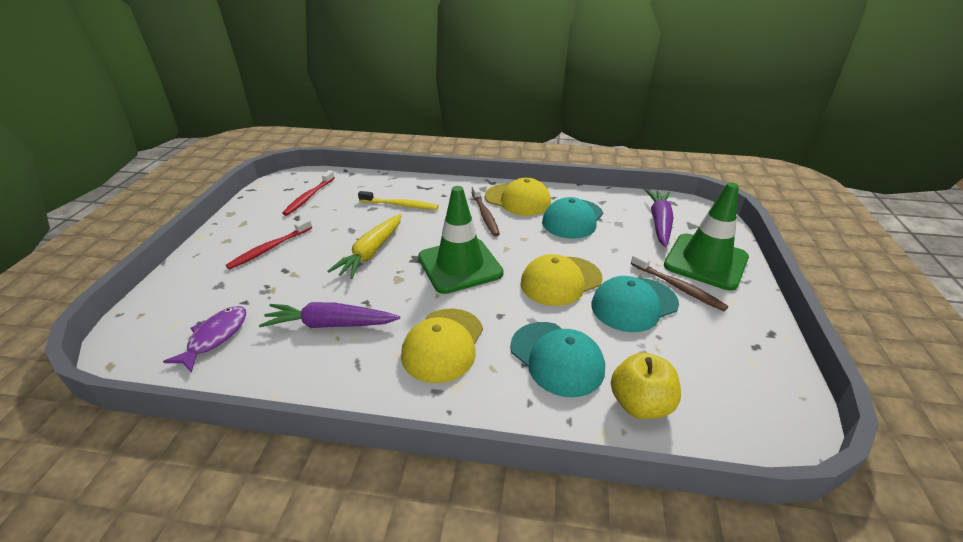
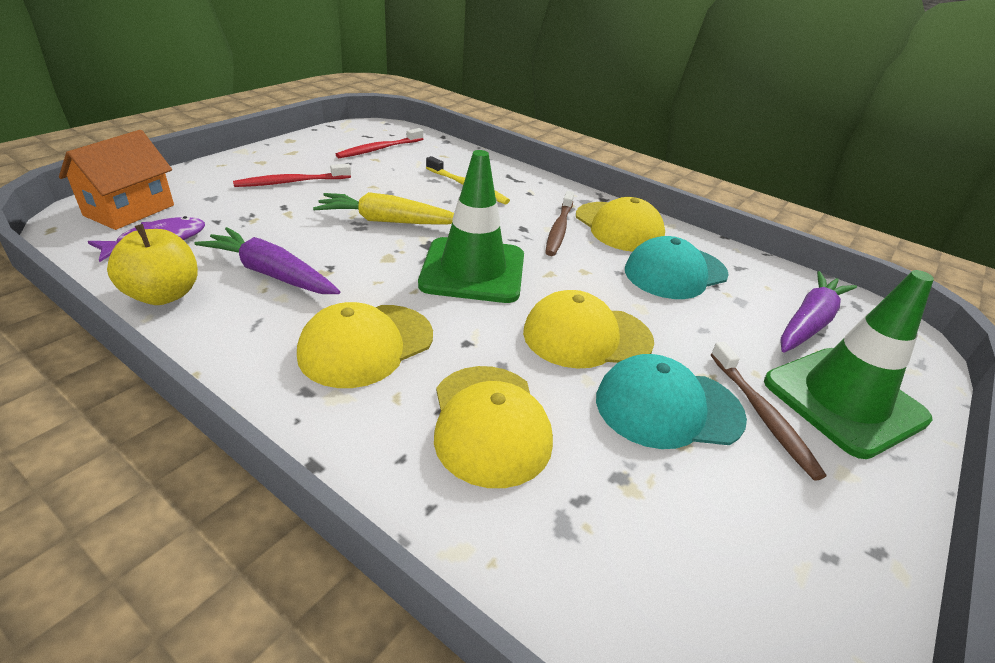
camera: 25 degrees right, 0 degrees up
yellow carrot [327,214,402,279] -> yellow carrot turned 45 degrees clockwise [313,192,454,224]
turquoise cap [510,322,605,397] -> yellow cap [434,366,553,488]
yellow apple [611,352,681,419] -> yellow apple moved to [107,224,198,305]
none -> orange house [59,130,174,230]

